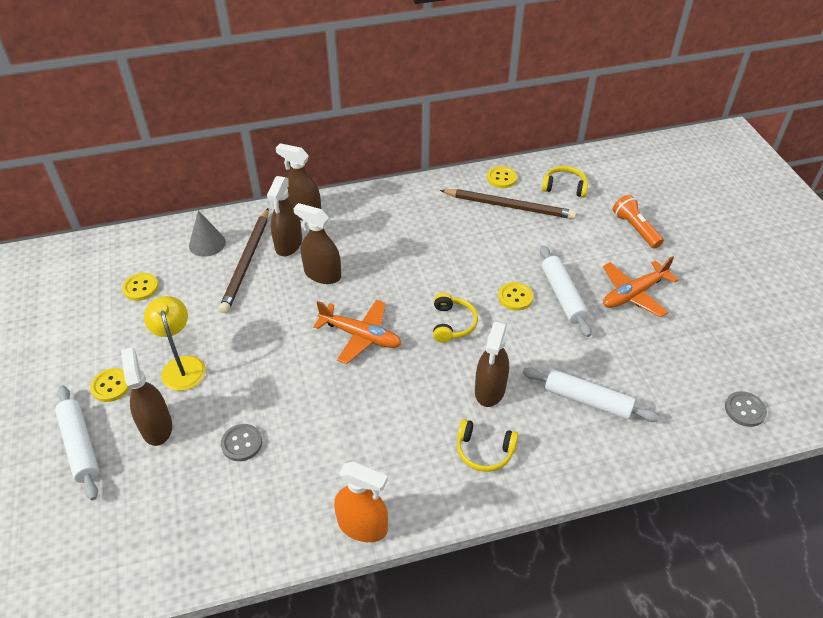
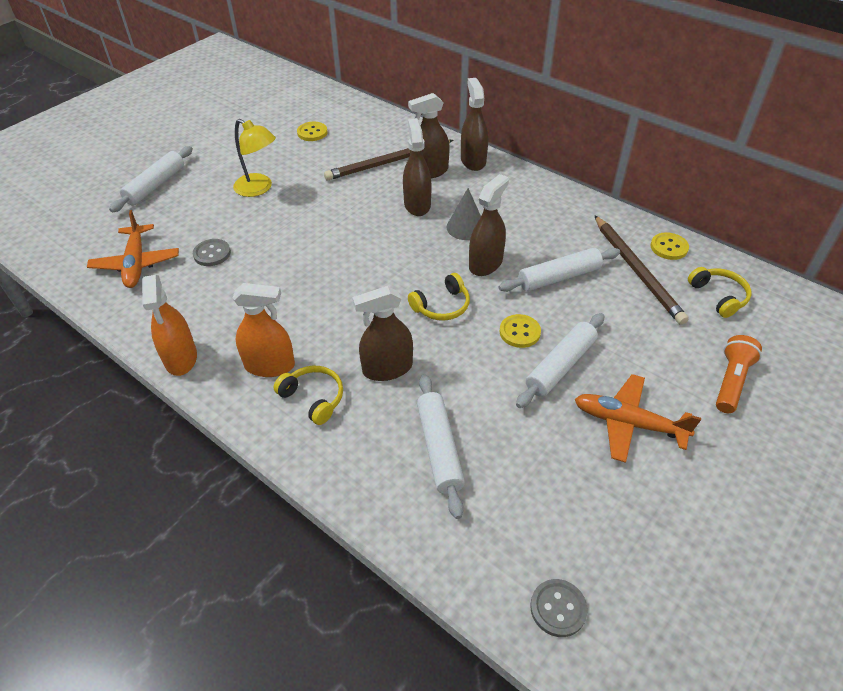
camera: 55 degrees right, 0 degrees up
yellow button [90,368,129,402] -> none
brown spray bottle [121,347,172,446] -> brown spray bottle moved to [469,174,509,276]
yellow lamp [144,296,206,391] -> yellow lamp turned 90 degrees clockwise [233,119,276,197]
grey cone [189,210,226,257] -> grey cone moved to [447,188,481,240]
orange plane [313,300,401,364] -> orange plane moved to [87,210,179,288]
yellow headphones [457,419,518,472] -> yellow headphones turned 150 degrees clockwise [274,366,343,425]
none -> orange spray bottle [232,283,295,377]
none -> white rolling pin [499,248,620,292]

